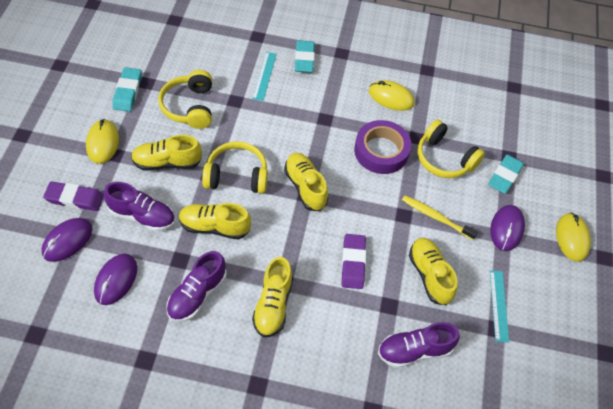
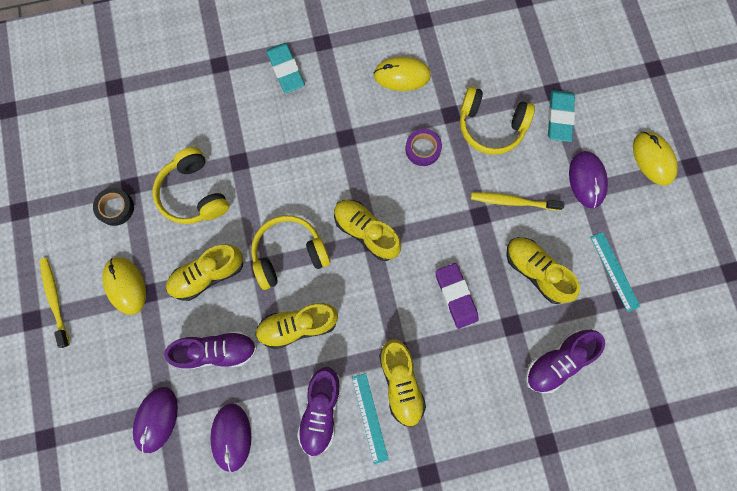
camera: 20 degrees left, 20 degrees up
purple eraser [43,181,104,211] -> none
turquoise eraser [112,67,142,112] -> black tape [93,188,134,226]
turquoise ruler [252,52,277,101] -> turquoise ruler moved to [352,373,389,464]
purple tape [354,120,412,174] -> purple tape [405,129,442,166], size x0.56
none -> yellow toothbrush [40,258,70,348]

